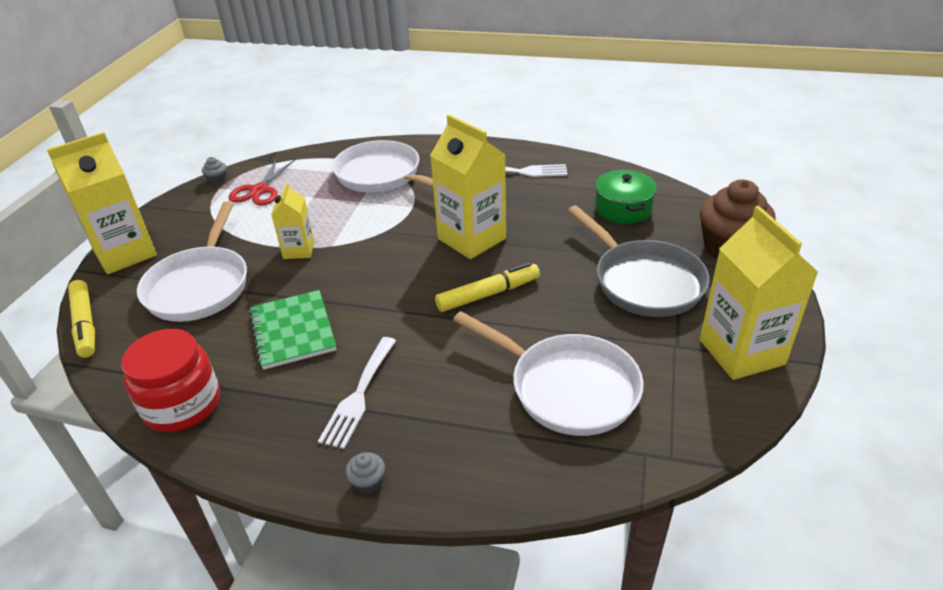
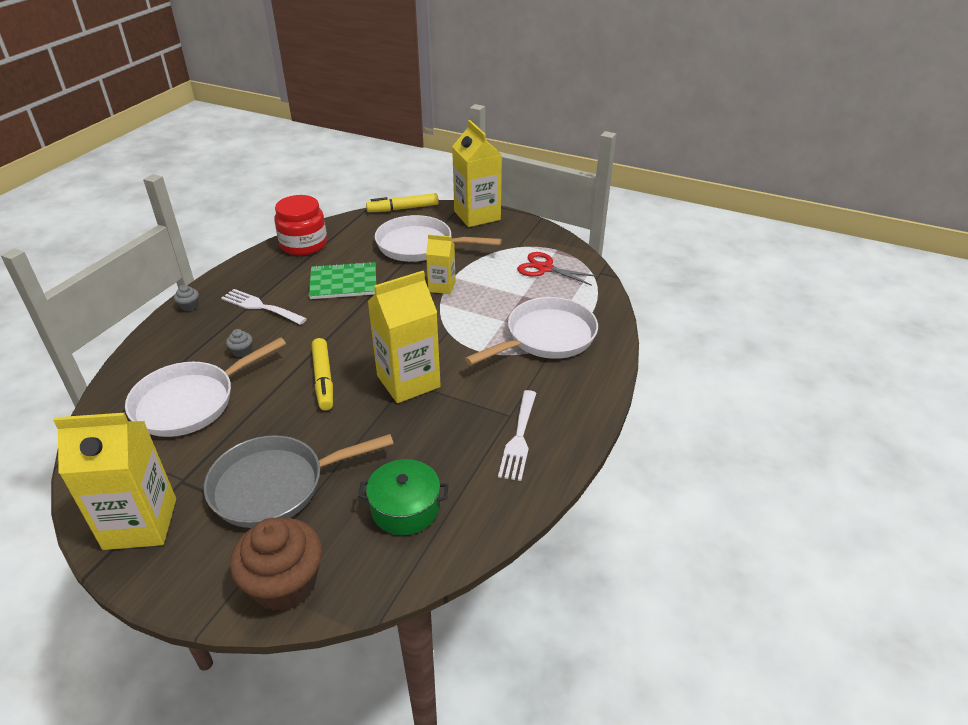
camera: 100 degrees right, 0 degrees up
grey cupcake [202,157,226,184] -> grey cupcake moved to [226,329,253,357]

